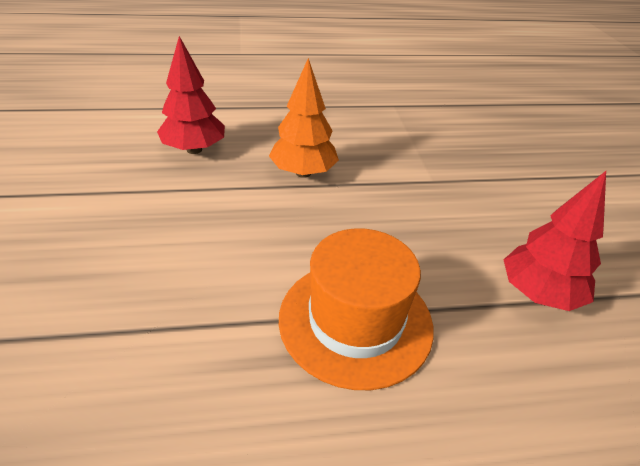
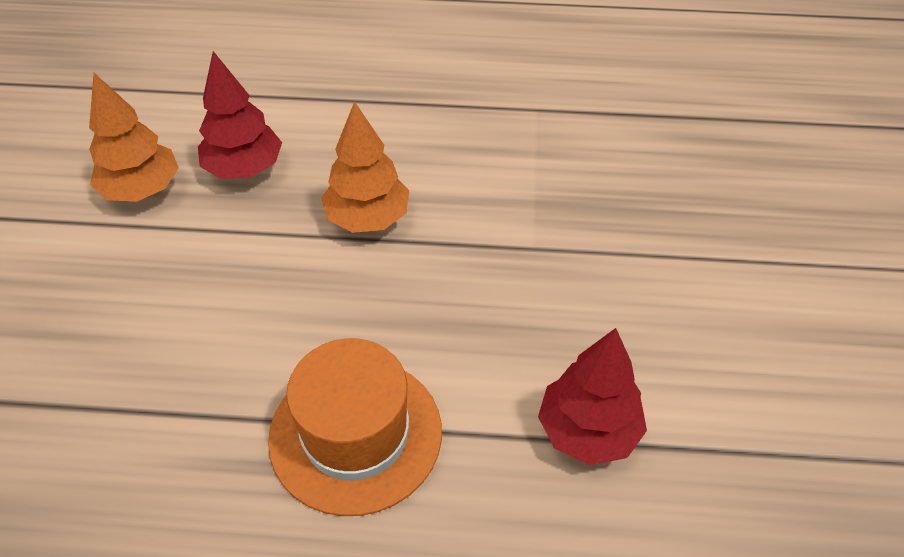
camera: 15 degrees right, 10 degrees up
none -> orange tree [89,73,179,202]

